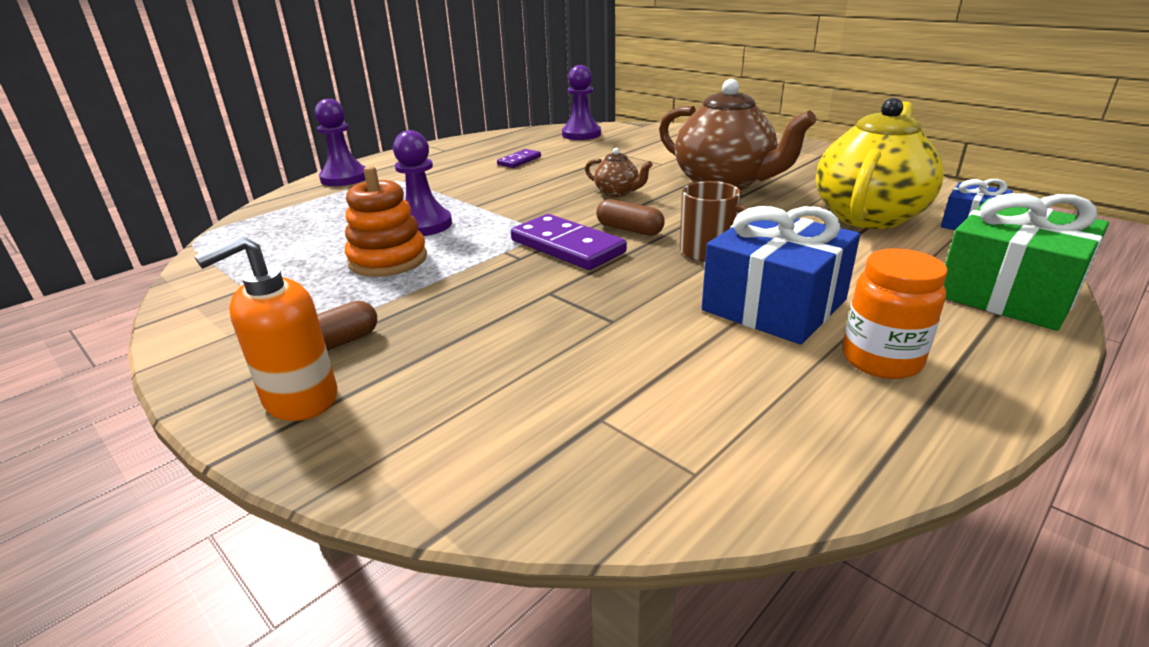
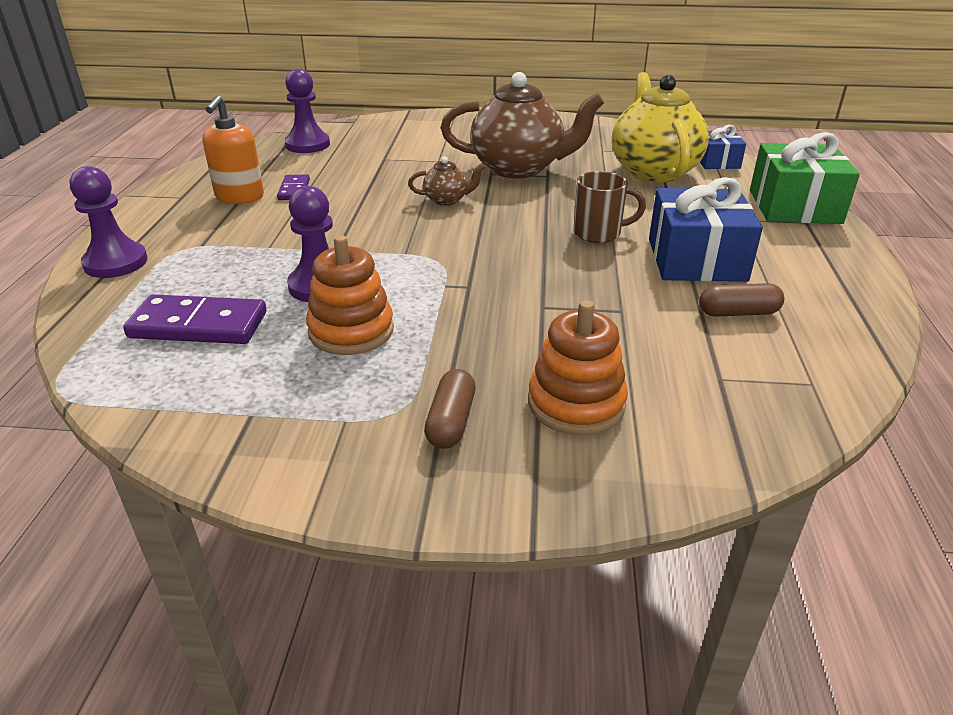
camera: 40 degrees left, 5 degrees up
orange soap dispenser [194,235,337,421] -> orange soap dispenser moved to [203,95,264,204]
purple domino [511,214,627,270] -> purple domino moved to [123,294,267,344]
brown capsule [596,199,665,236] -> brown capsule moved to [699,283,784,317]
orange jar [843,248,948,379] -> none
none -> orange stacking toy [528,300,628,435]

